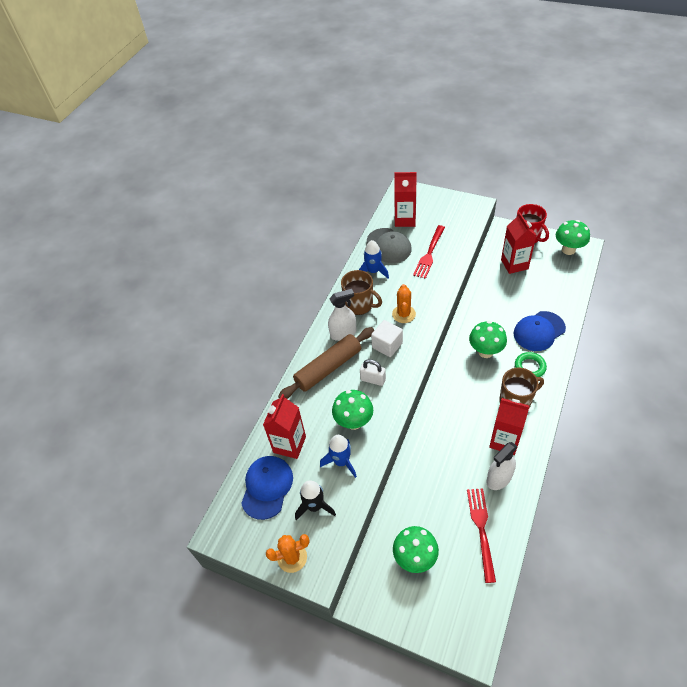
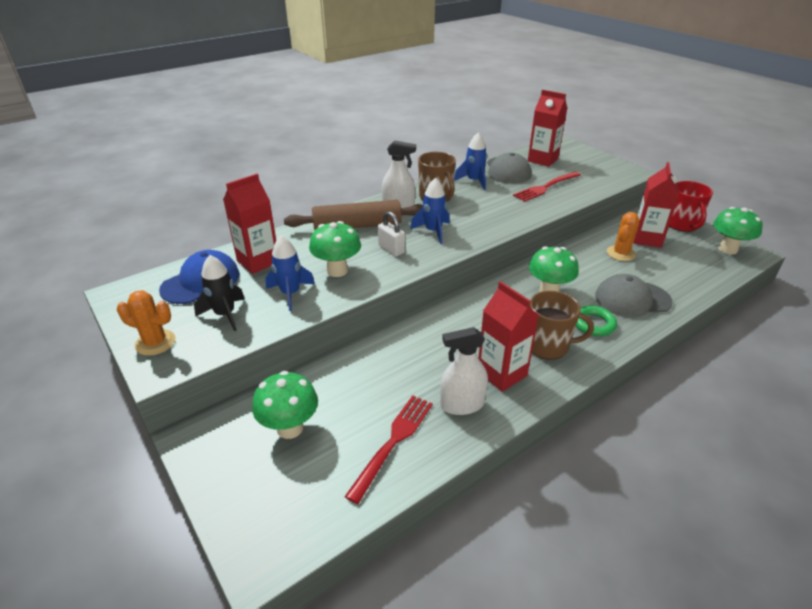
camera: 25 degrees right, 15 degrees down
white cube [371,320,403,357] -> blue rocket [410,178,450,244]
orange cactus [392,284,416,323] -> orange cactus moved to [607,212,640,261]
blue cap [514,311,566,351] -> grey cap [595,274,673,317]

